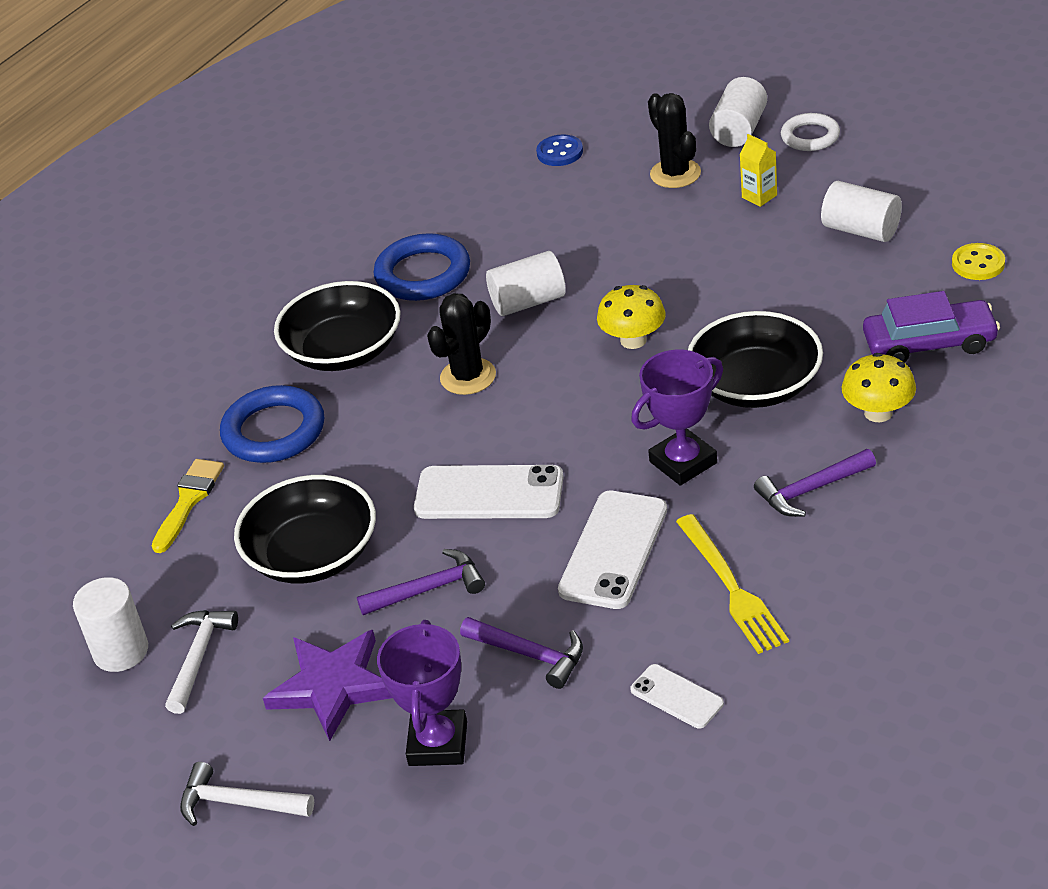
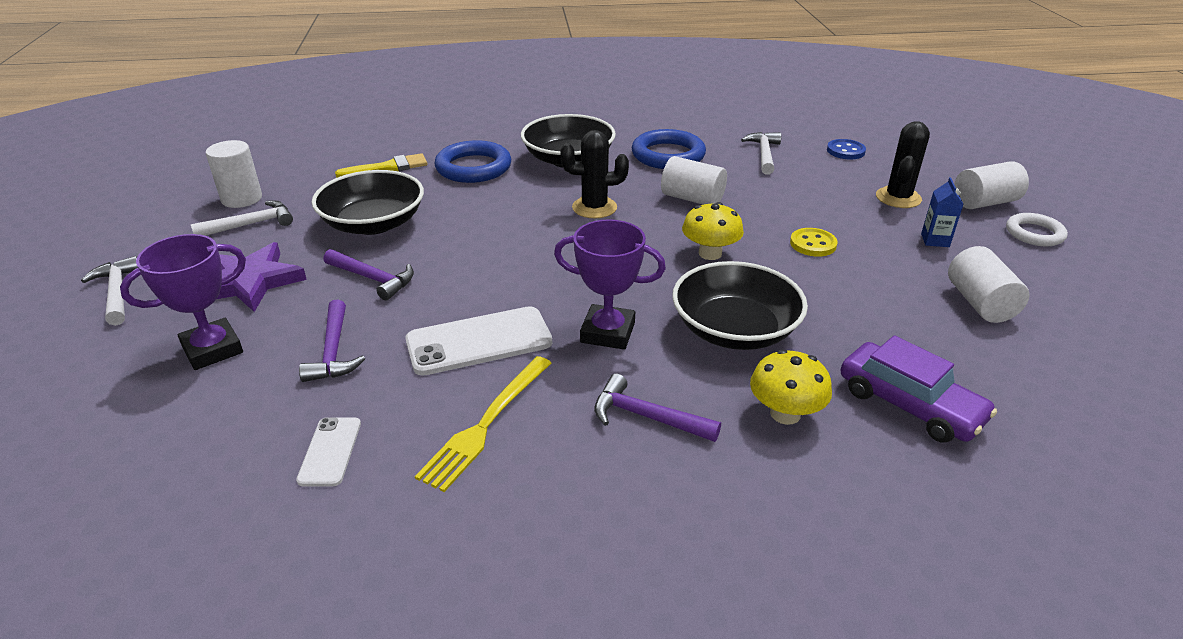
camera: 45 degrees right, 5 degrees down
white phone [414,465,564,519] -> none
yellow carton [740,134,777,207] -> blue carton [921,177,964,247]
yellow button [952,243,1005,280] -> yellow button moved to [790,228,837,257]
none -> white hammer [741,132,782,175]

